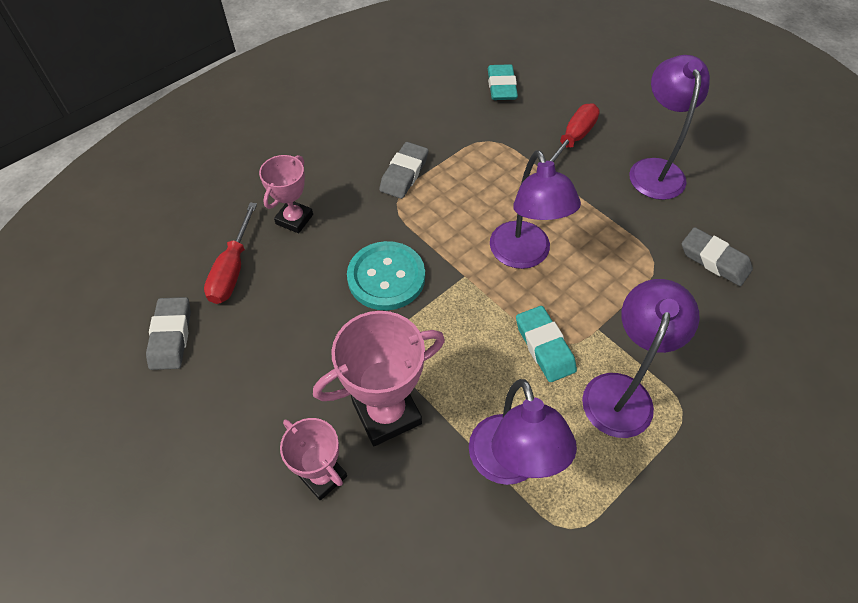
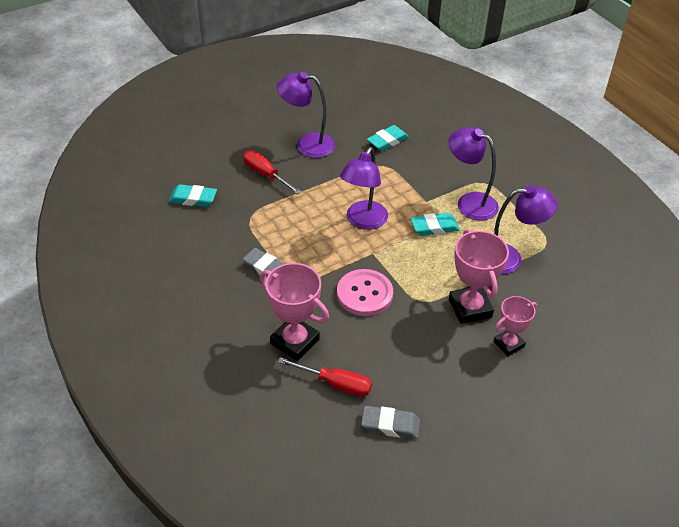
camera: 80 degrees left, 10 degrees down
pink trophy [259,155,313,233] -> pink trophy [260,263,329,361], size x1.59
turquoise button [347,241,425,311] -> pink button [337,269,393,316]
purple lamp [490,150,581,269] -> purple lamp turned 120 degrees clockwise [340,147,388,230]
grey eraser [682,227,753,286] -> turquoise eraser [367,125,409,151]

